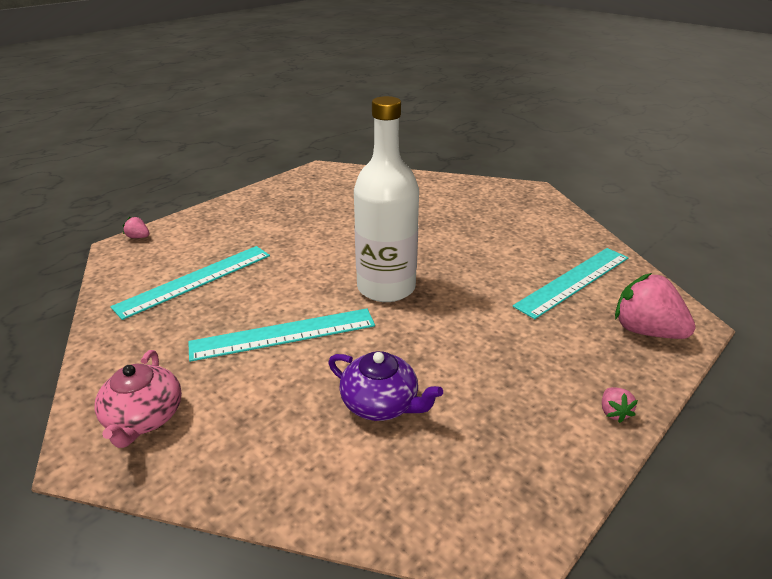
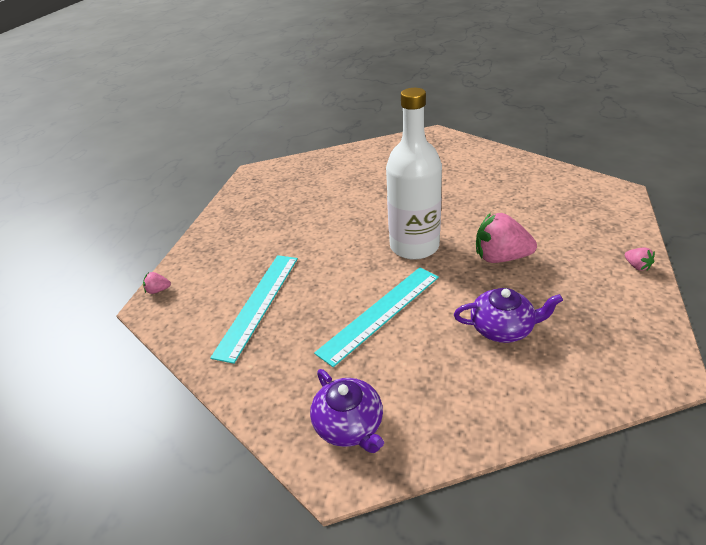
camera: 25 degrees left, 5 degrees up
pink teapot [95,350,182,448] -> purple teapot [310,369,384,453]
turquoise ruler [513,248,629,319] -> none
pink strawberry [615,273,696,339] -> pink strawberry moved to [476,213,537,263]

